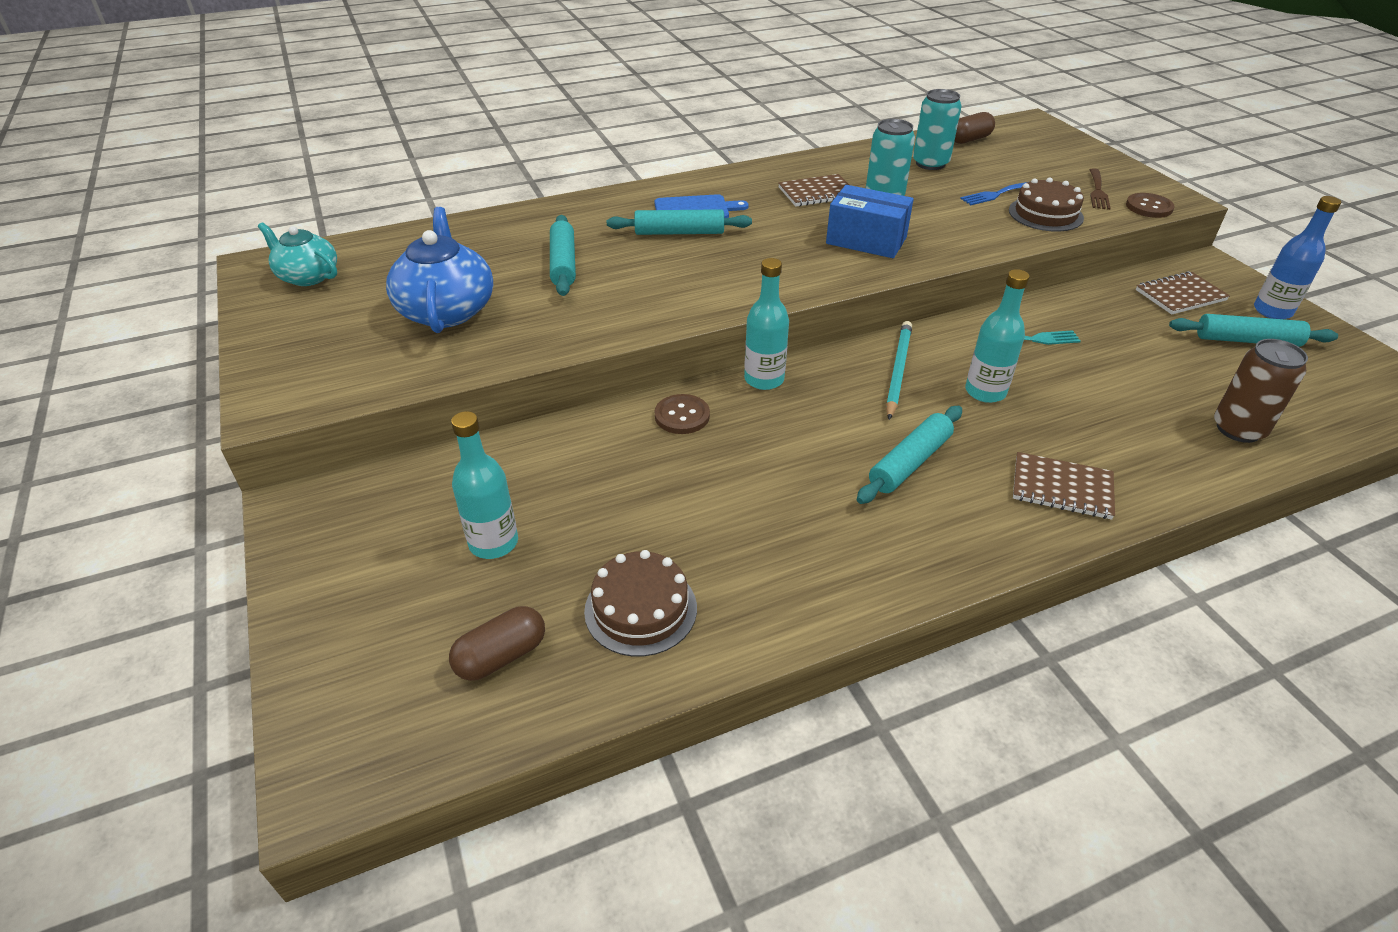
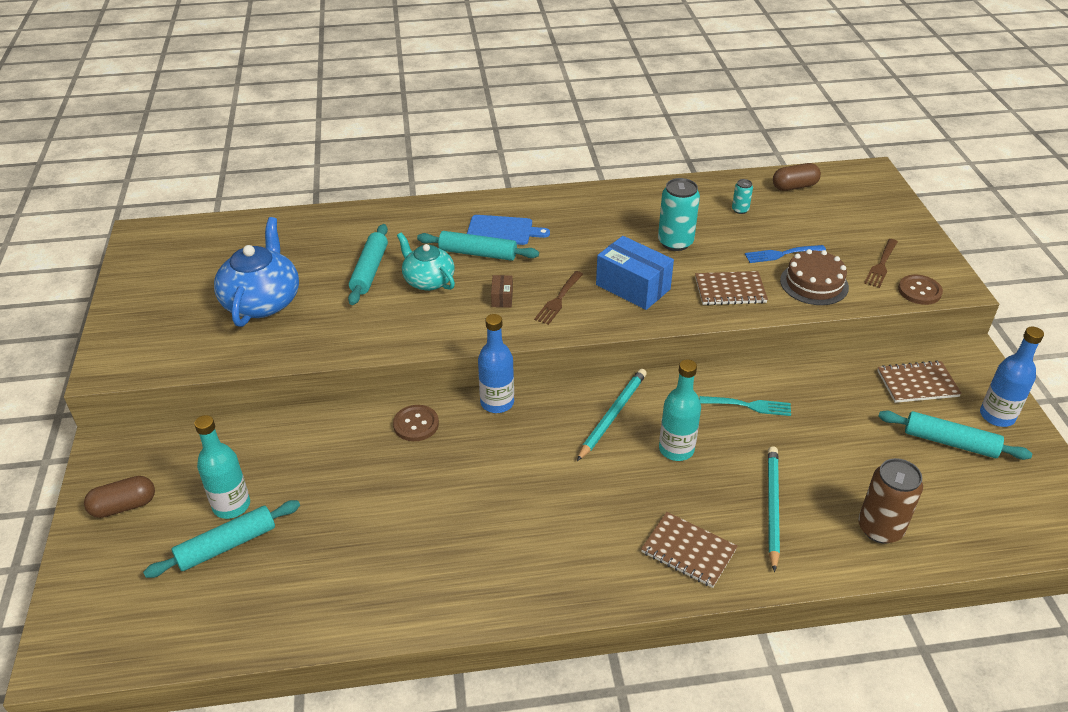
camera: 15 degrees right, 0 degrees up
turquoise teapot [258,222,337,286] -> turquoise teapot moved to [397,233,455,291]
brown capsule [449,606,545,681] -> brown capsule moved to [84,476,155,518]
brown cake [584,550,697,657] -> none
turquoise bottle [744,258,789,390] -> blue bottle [478,314,514,413]
brown notebook [778,174,849,207] -> brown notebook moved to [695,271,768,305]
turquoise rolling pin [857,406,962,504] -> turquoise rolling pin moved to [143,500,300,578]
turquoise can [913,89,961,170] -> turquoise can [732,179,753,214], size x0.50
none -> brown box [491,275,513,308]
none -> brown fork [534,271,583,325]
none -> turquoise pencil [768,446,780,572]

